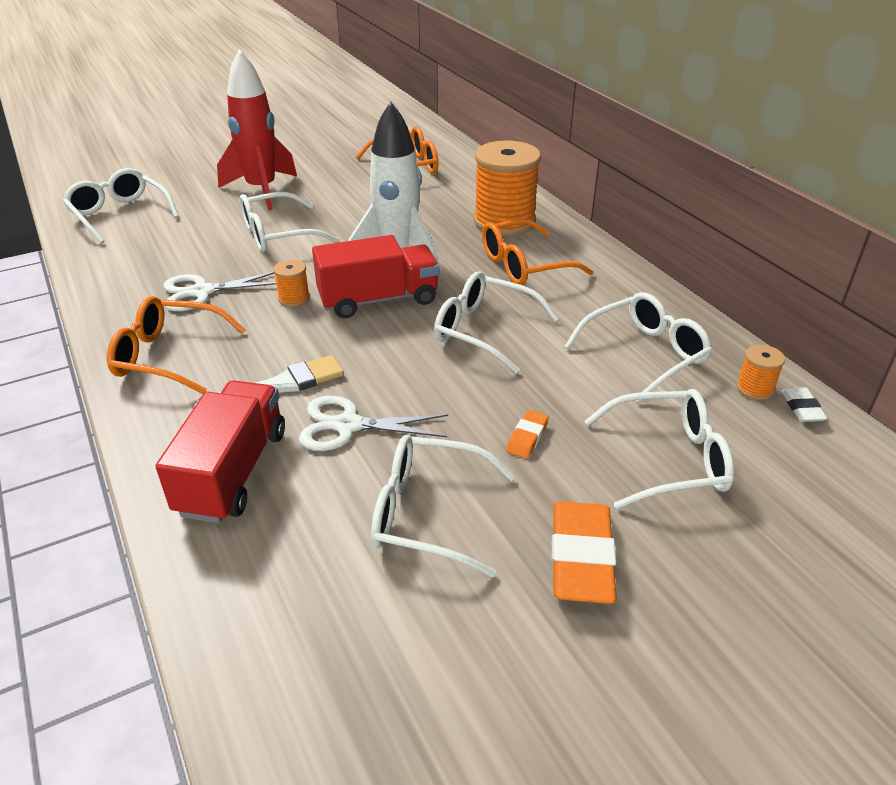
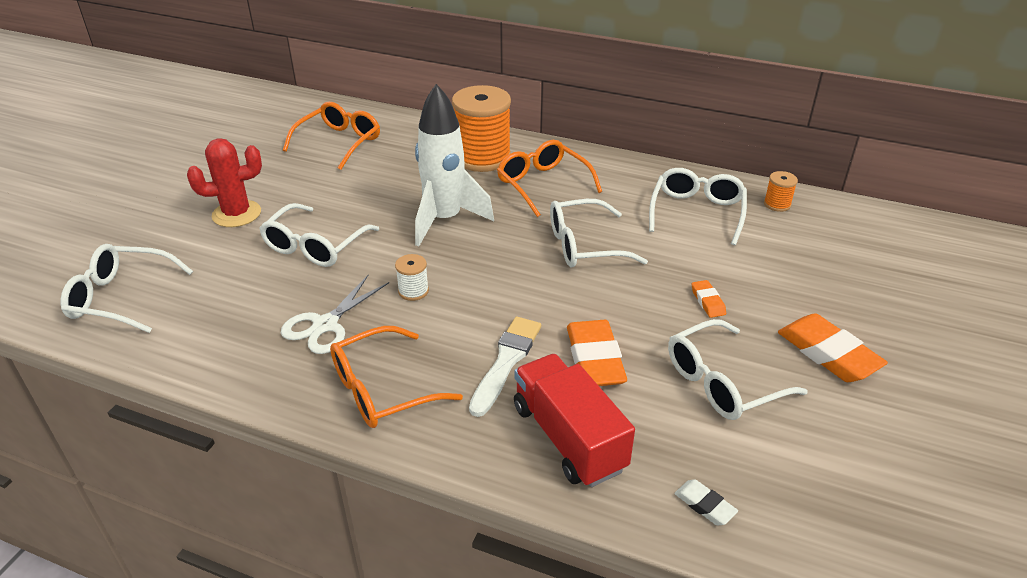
camera: 40 degrees left, 0 degrees up
red rocket [217,49,297,210] -> red cactus [187,138,262,227]
orange spool [273,259,310,307] -> white spool [395,254,429,301]
white scissors [299,396,448,451] -> orange eraser [567,320,627,386]
red truck [312,235,439,318] -> none
orange glasses [482,219,593,285] -> orange glasses turned 120 degrees clockwise [497,140,602,217]
white glasses [585,389,734,509] -> none
white eraser [782,387,827,422] -> white eraser moved to [674,479,738,525]

